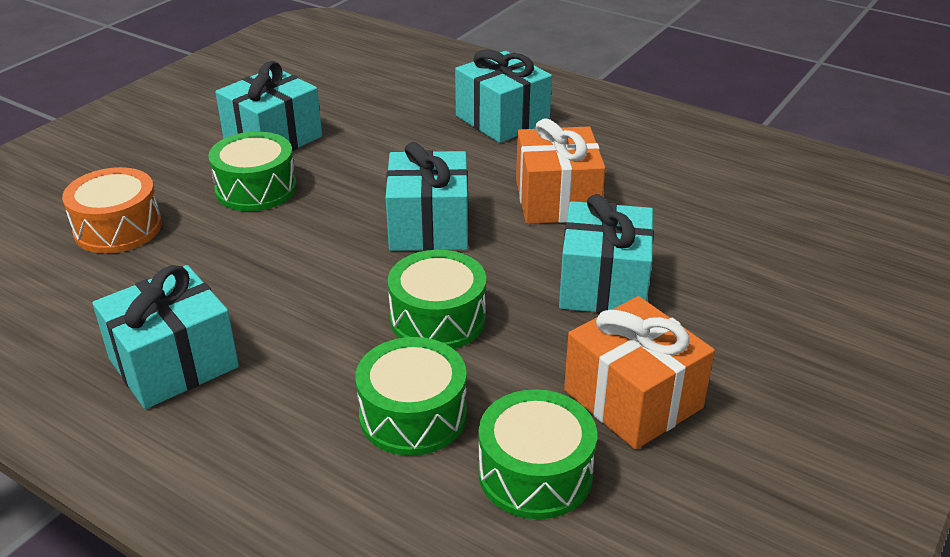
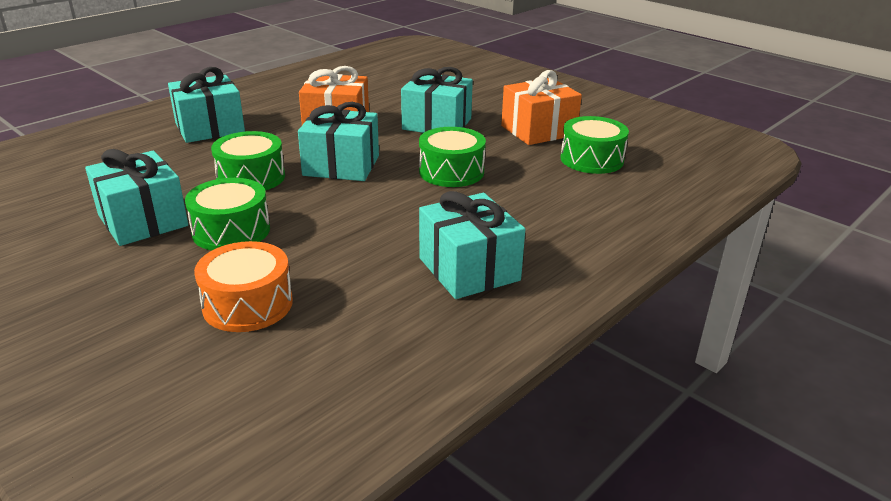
camera: 80 degrees left, 5 degrees down
green drum [355,337,467,456] -> green drum moved to [211,131,285,191]

